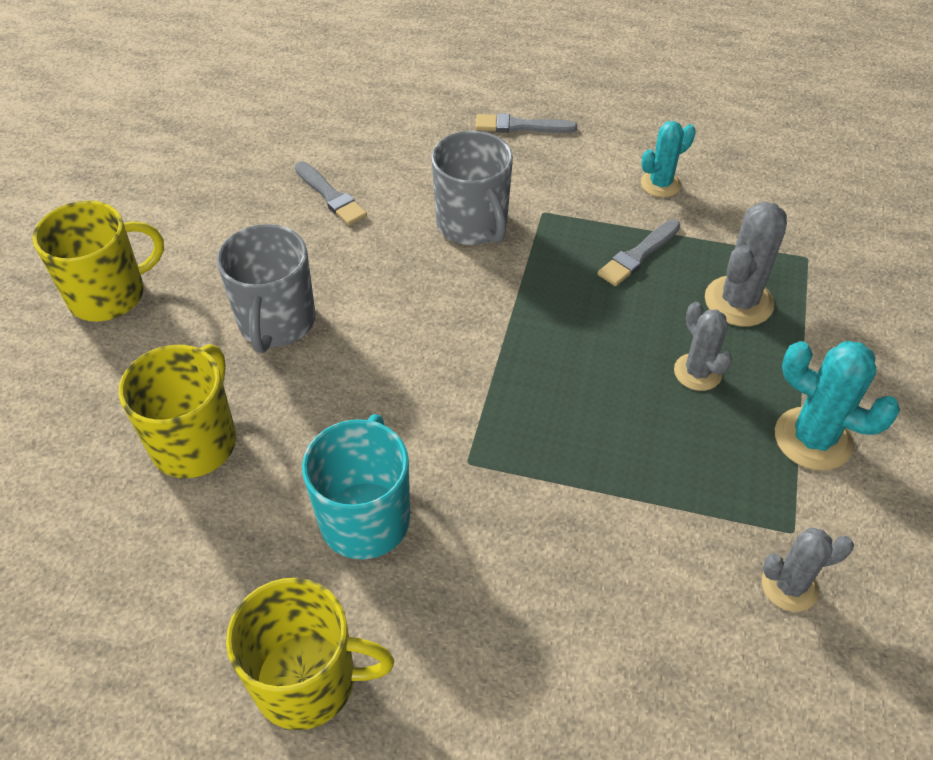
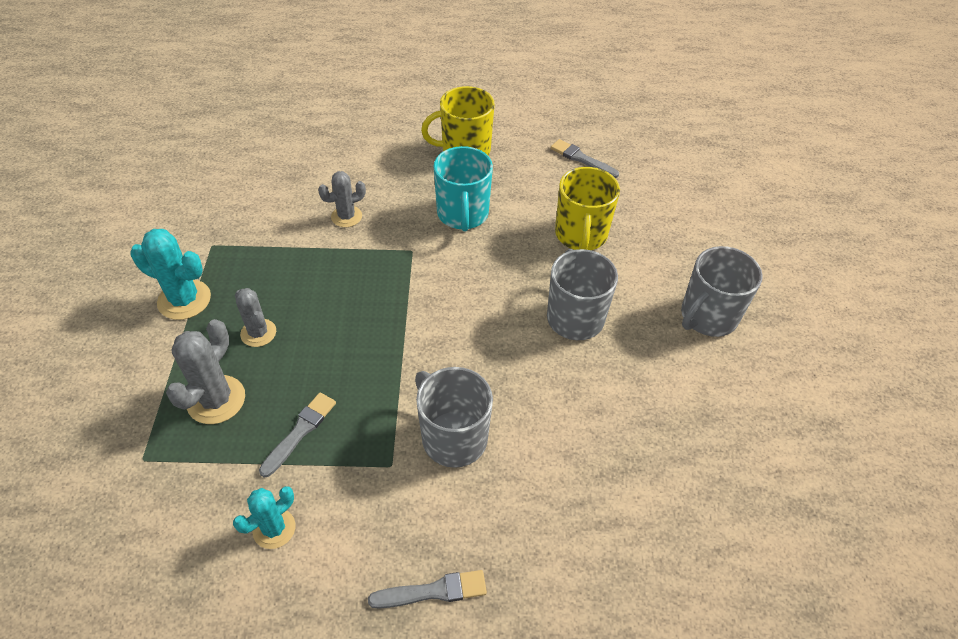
camera: 165 degrees right, 0 degrees up
yellow mug [33,201,164,321] -> grey mug [681,246,763,337]
grey brush [295,161,367,225] -> grey brush moved to [551,139,619,178]
grey cactus [762,527,854,612] -> grey cactus moved to [318,171,366,227]

